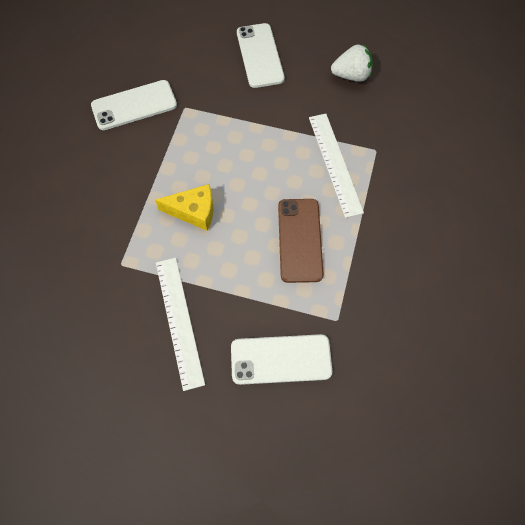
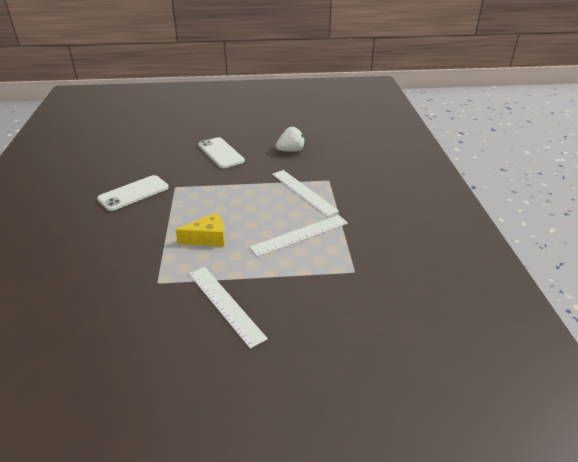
camera: 20 degrees left, 30 degrees down
white phone [231,334,332,385] -> none
brown phone [278,199,323,283] -> white ruler [249,215,348,257]

